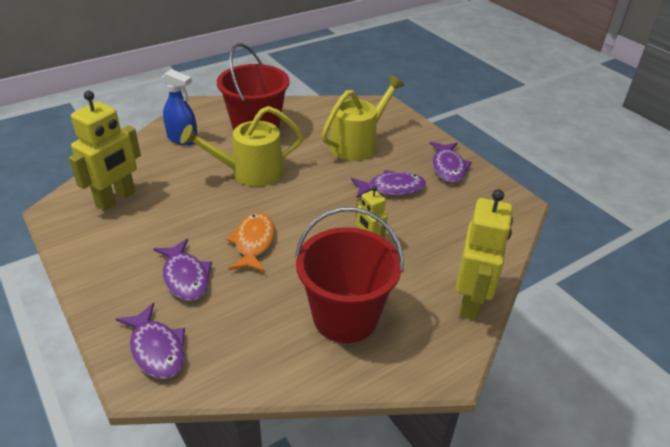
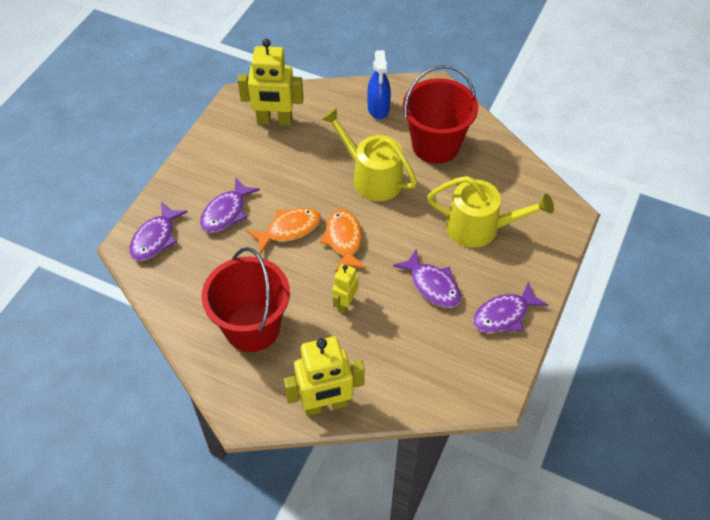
camera: 60 degrees right, 15 degrees up
none -> orange fish [320,209,366,272]

